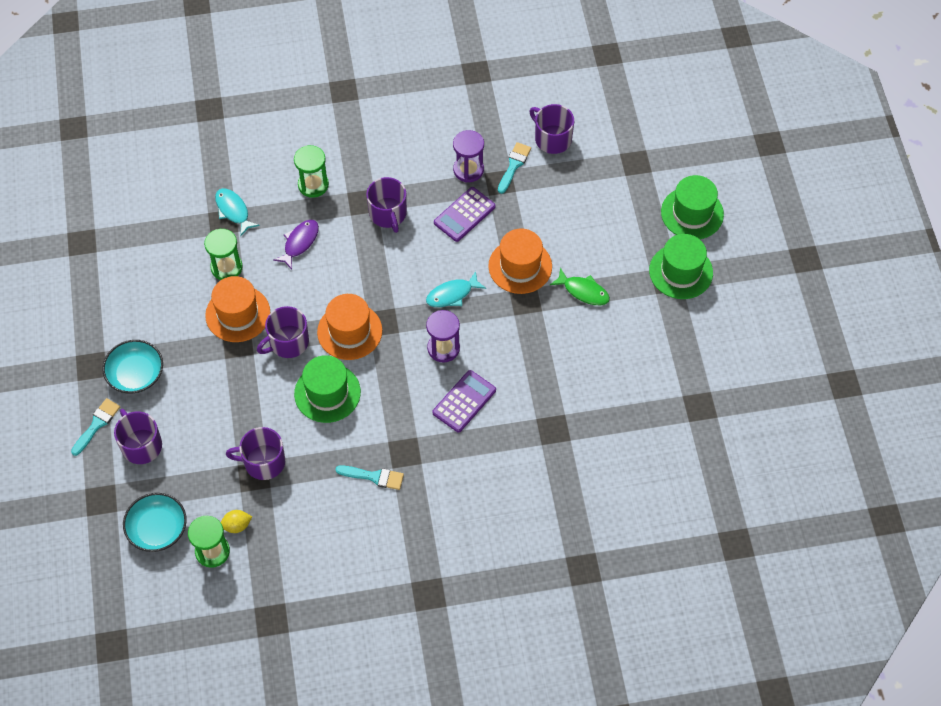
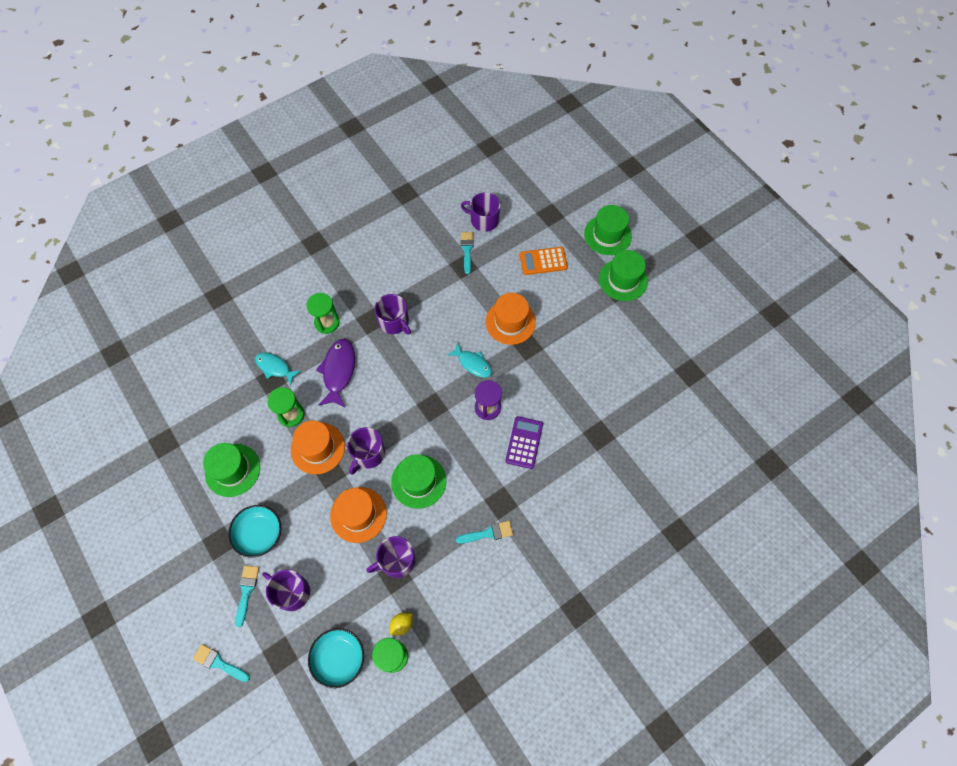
camera: 25 degrees left, 5 degrees up
purple fish [273,220,319,270] -> purple fish [316,339,355,408], size x1.50
orange hat [317,294,382,360] -> orange hat moved to [330,487,387,543]
turquoise fish [426,271,486,307] -> turquoise fish turned 90 degrees counterclockwise [447,343,492,378]
purple calculator [434,187,496,242] -> none
purple hourglass [453,130,484,182] -> none
green fish [550,268,610,305] -> none
none -> turquoise brush [193,644,250,682]
none -> green hat [203,443,260,497]
none -> orange calculator [520,247,568,275]

